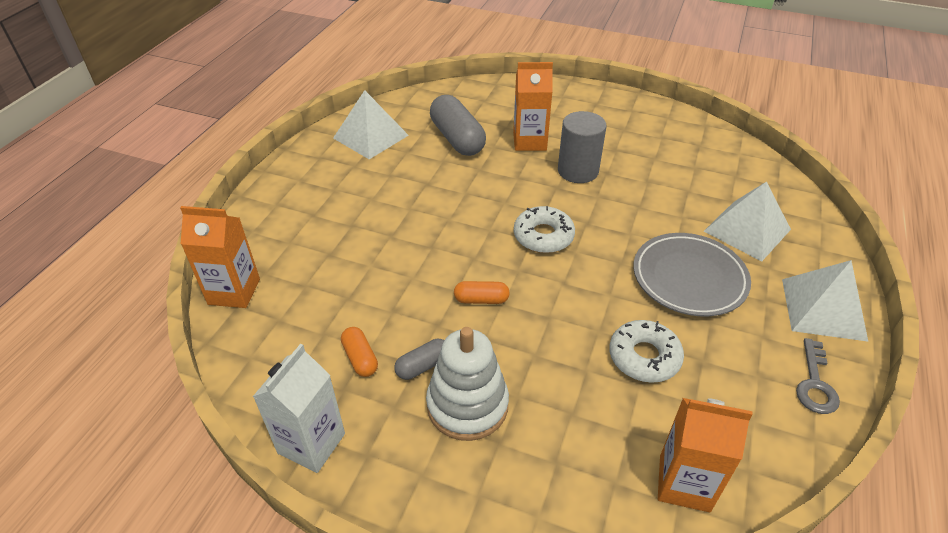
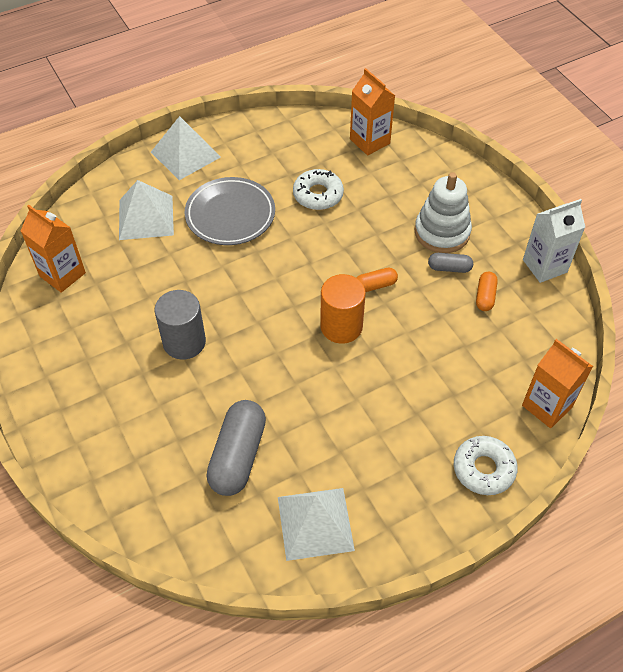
camera: 140 degrees left, 10 degrees up
orange capsule [454,281,510,304] -> orange capsule turned 60 degrees counterclockwise [356,268,398,292]
orange carton [513,62,553,151] -> orange carton moved to [21,205,86,293]
white donut [514,206,575,253] -> white donut moved to [454,436,518,495]
grey key [796,338,840,414] -> none
none -> orange cylinder [320,274,366,344]

